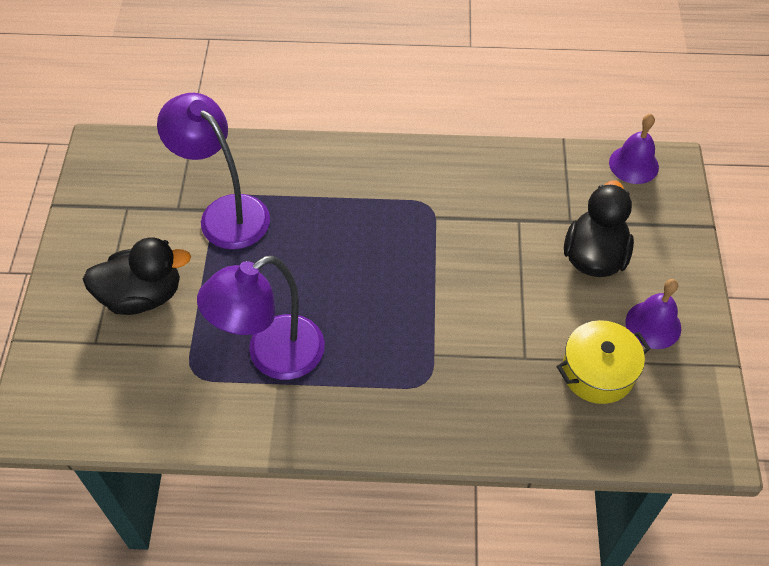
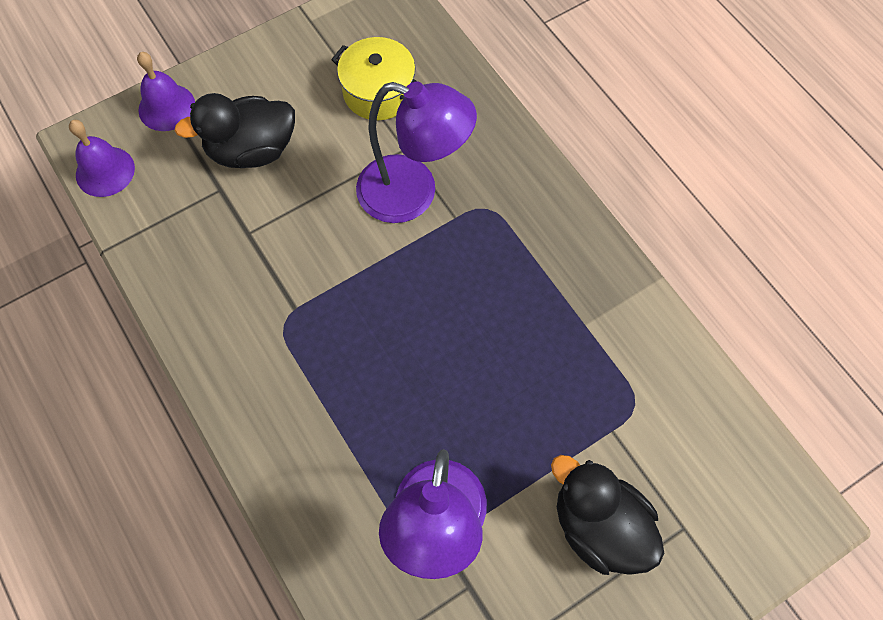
camera: 125 degrees left, 10 degrees up
purple lamp [197,256,325,380] -> purple lamp moved to [356,82,477,223]
purple bell [626,279,681,349] -> purple bell moved to [137,52,195,131]

